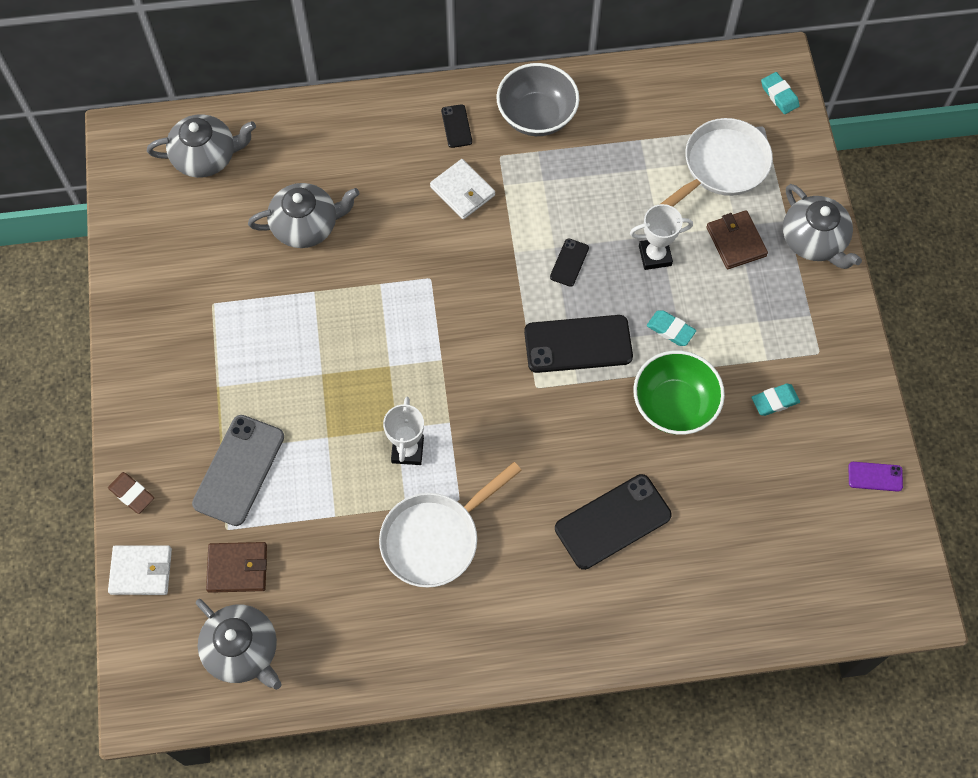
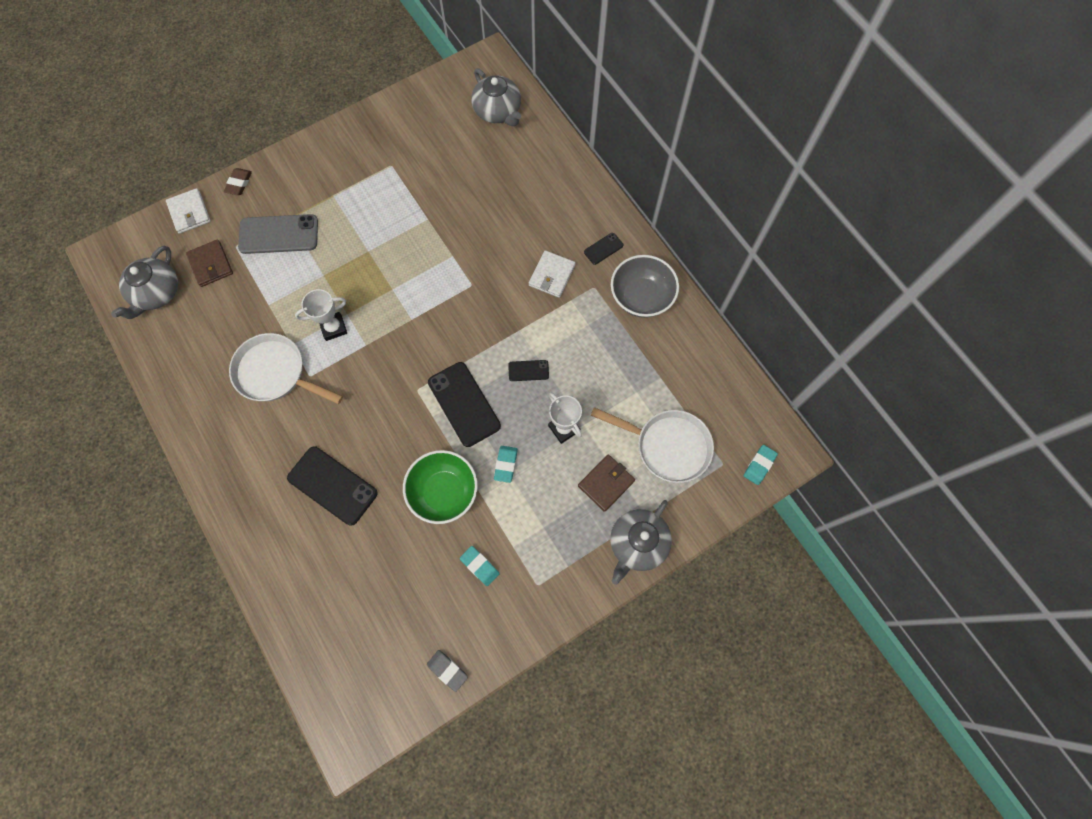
camera: 65 degrees right, 5 degrees up
grey teapot [248,183,360,248] -> none
purple phone [849,462,903,492] -> grey eraser [427,650,468,692]

